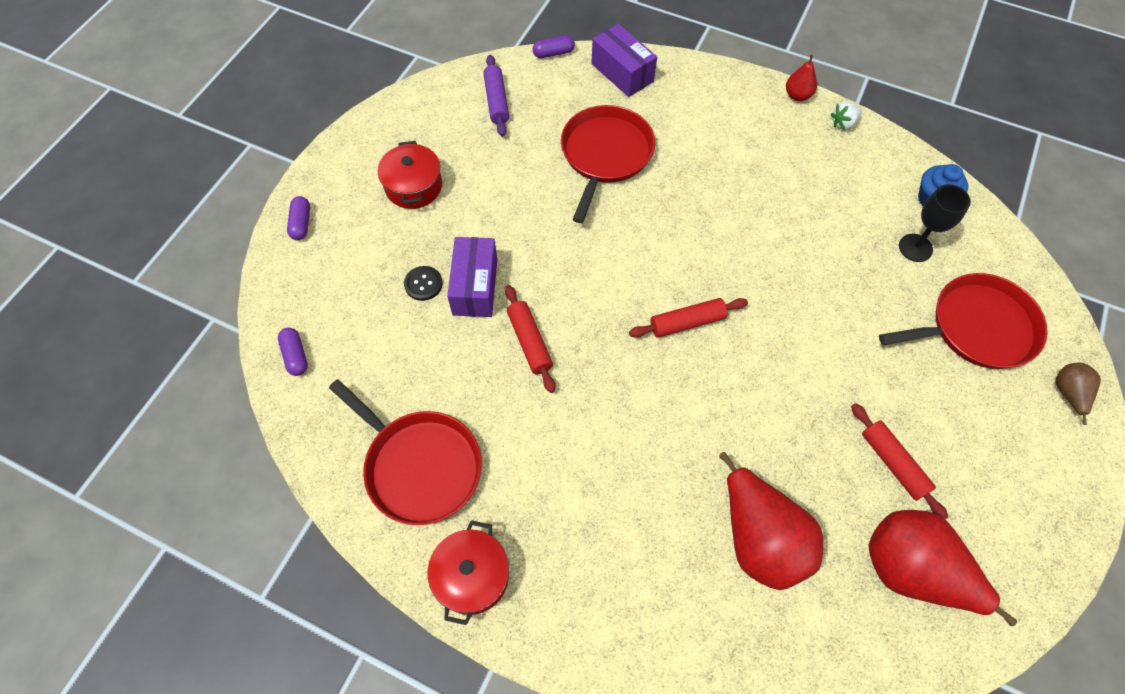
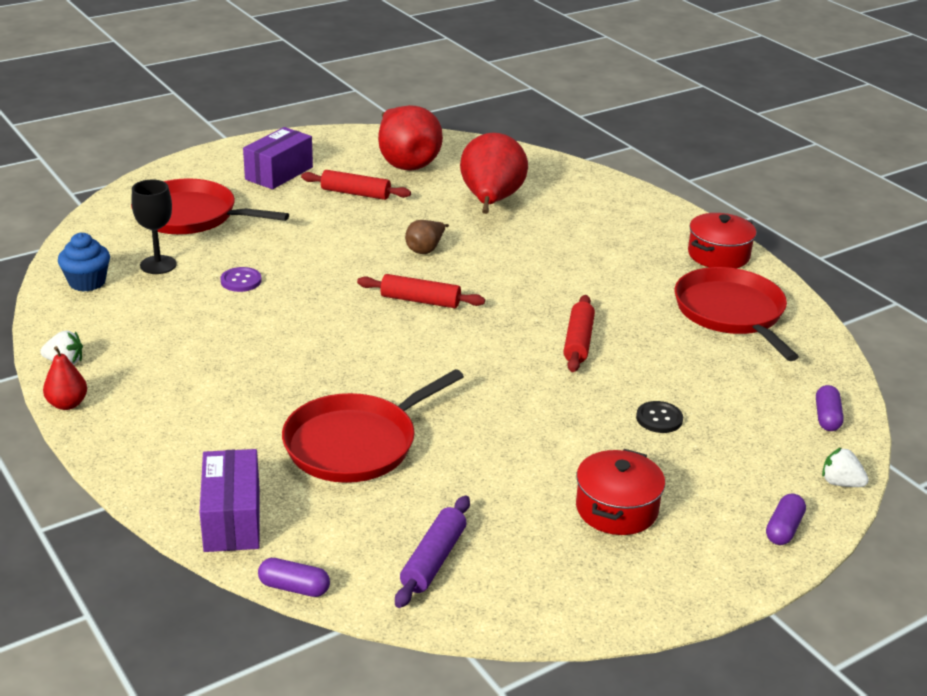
camera: 150 degrees left, 30 degrees down
purple box [447,237,498,317] -> purple box moved to [243,127,313,189]
red rolling pin [851,403,949,520] -> red rolling pin turned 75 degrees counterclockwise [301,170,411,200]
brown pear [1056,363,1101,425] -> brown pear moved to [405,220,449,254]
none -> purple button [221,267,262,292]
none -> white strawberry [822,447,869,487]

